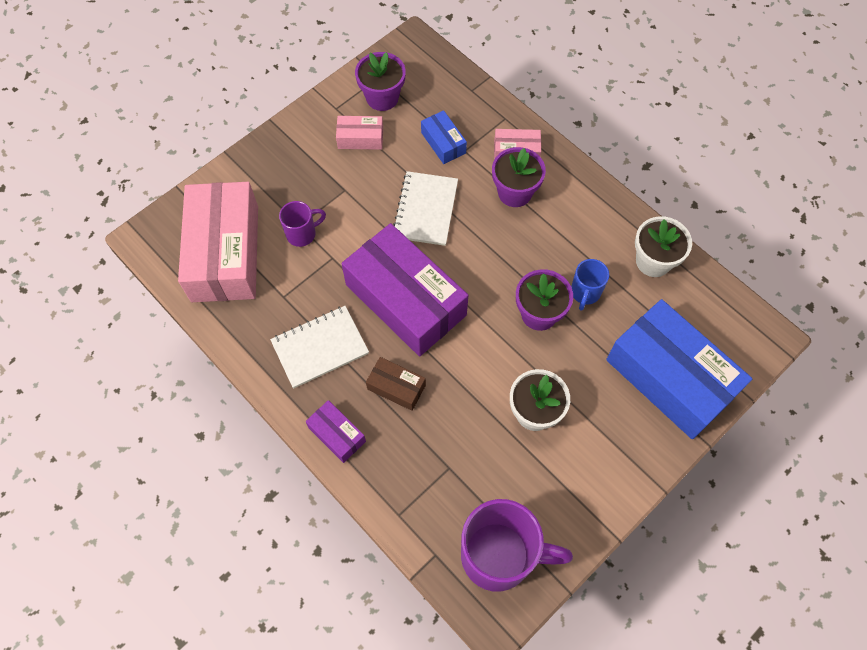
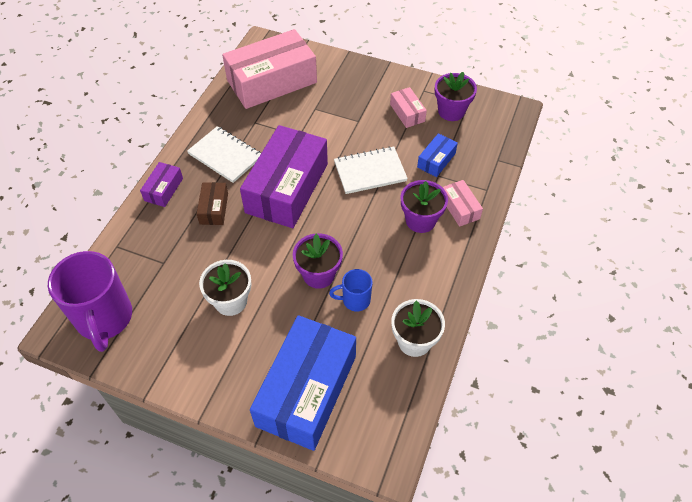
camera: 65 degrees right, 10 degrees down
purple mug [279,201,326,247] -> none

